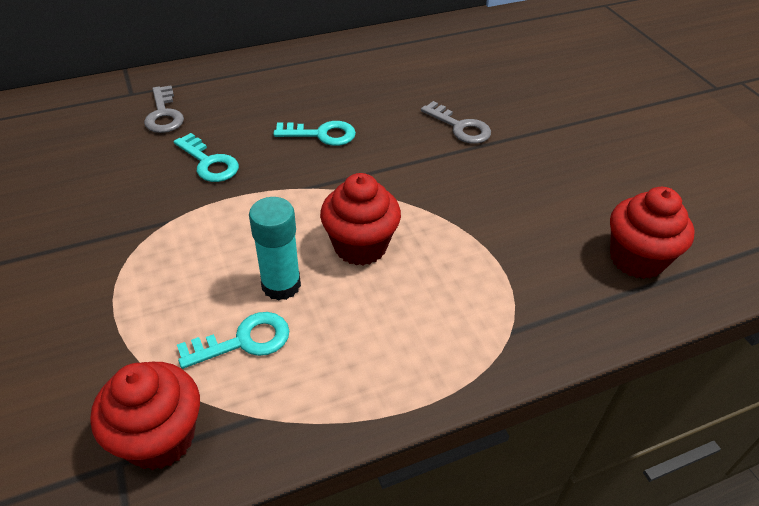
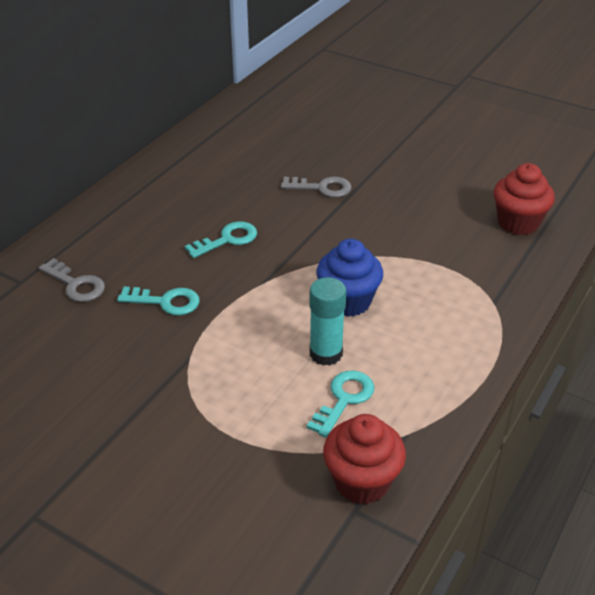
camera: 35 degrees left, 5 degrees down
red cupcake [320,173,401,265] -> blue cupcake [316,239,383,317]

